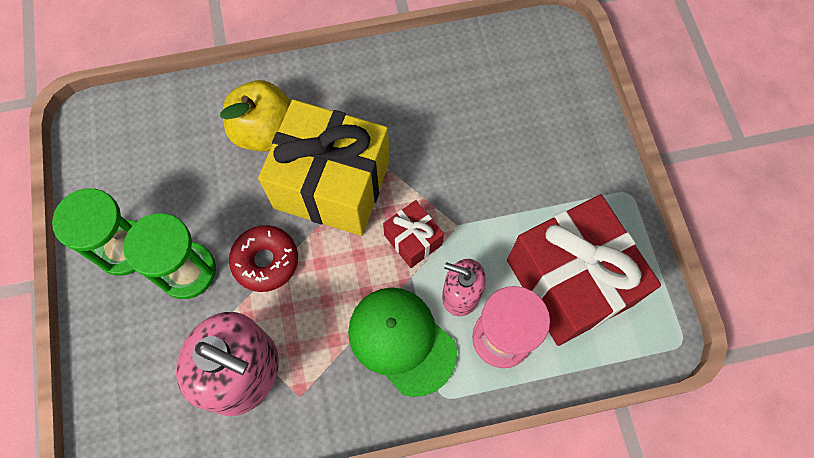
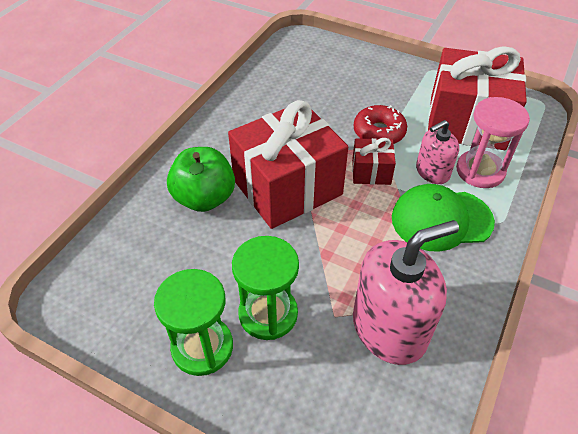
camera: 50 degrees left, 20 degrees down
yellow apple [220,80,291,151] -> green apple [167,147,235,212]
red donut [229,225,298,292] -> red donut moved to [353,105,407,144]
yellow gift [258,100,390,236] -> red gift [228,100,348,229]

